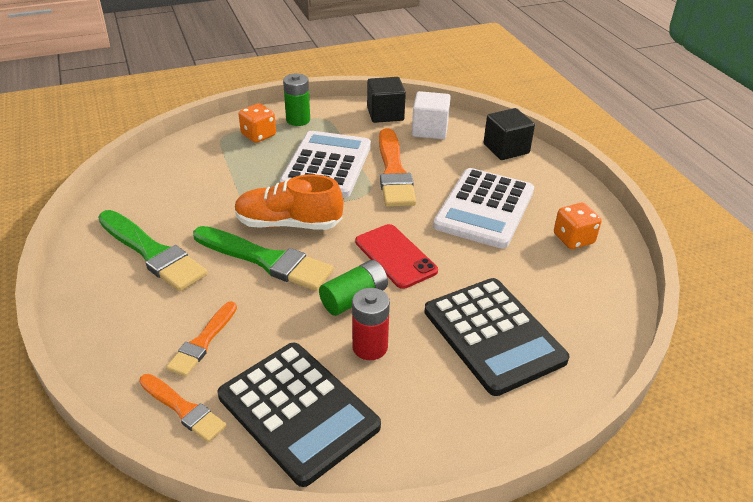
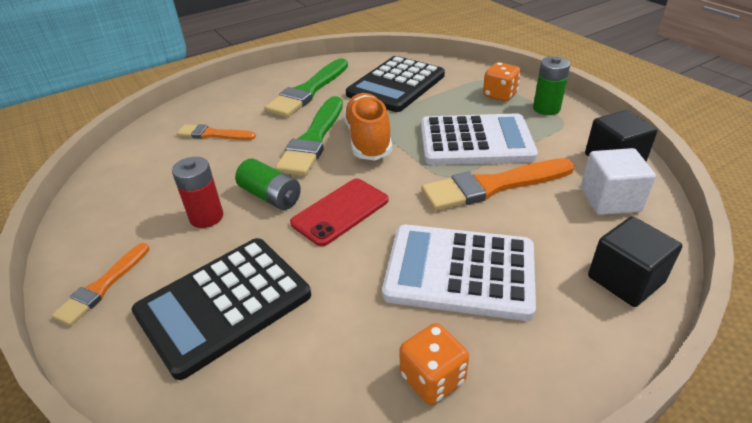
camera: 80 degrees right, 0 degrees up
orange brush [139,374,227,442] -> orange brush moved to [51,243,150,326]
black calculator [218,343,381,487] -> black calculator moved to [346,56,445,112]

